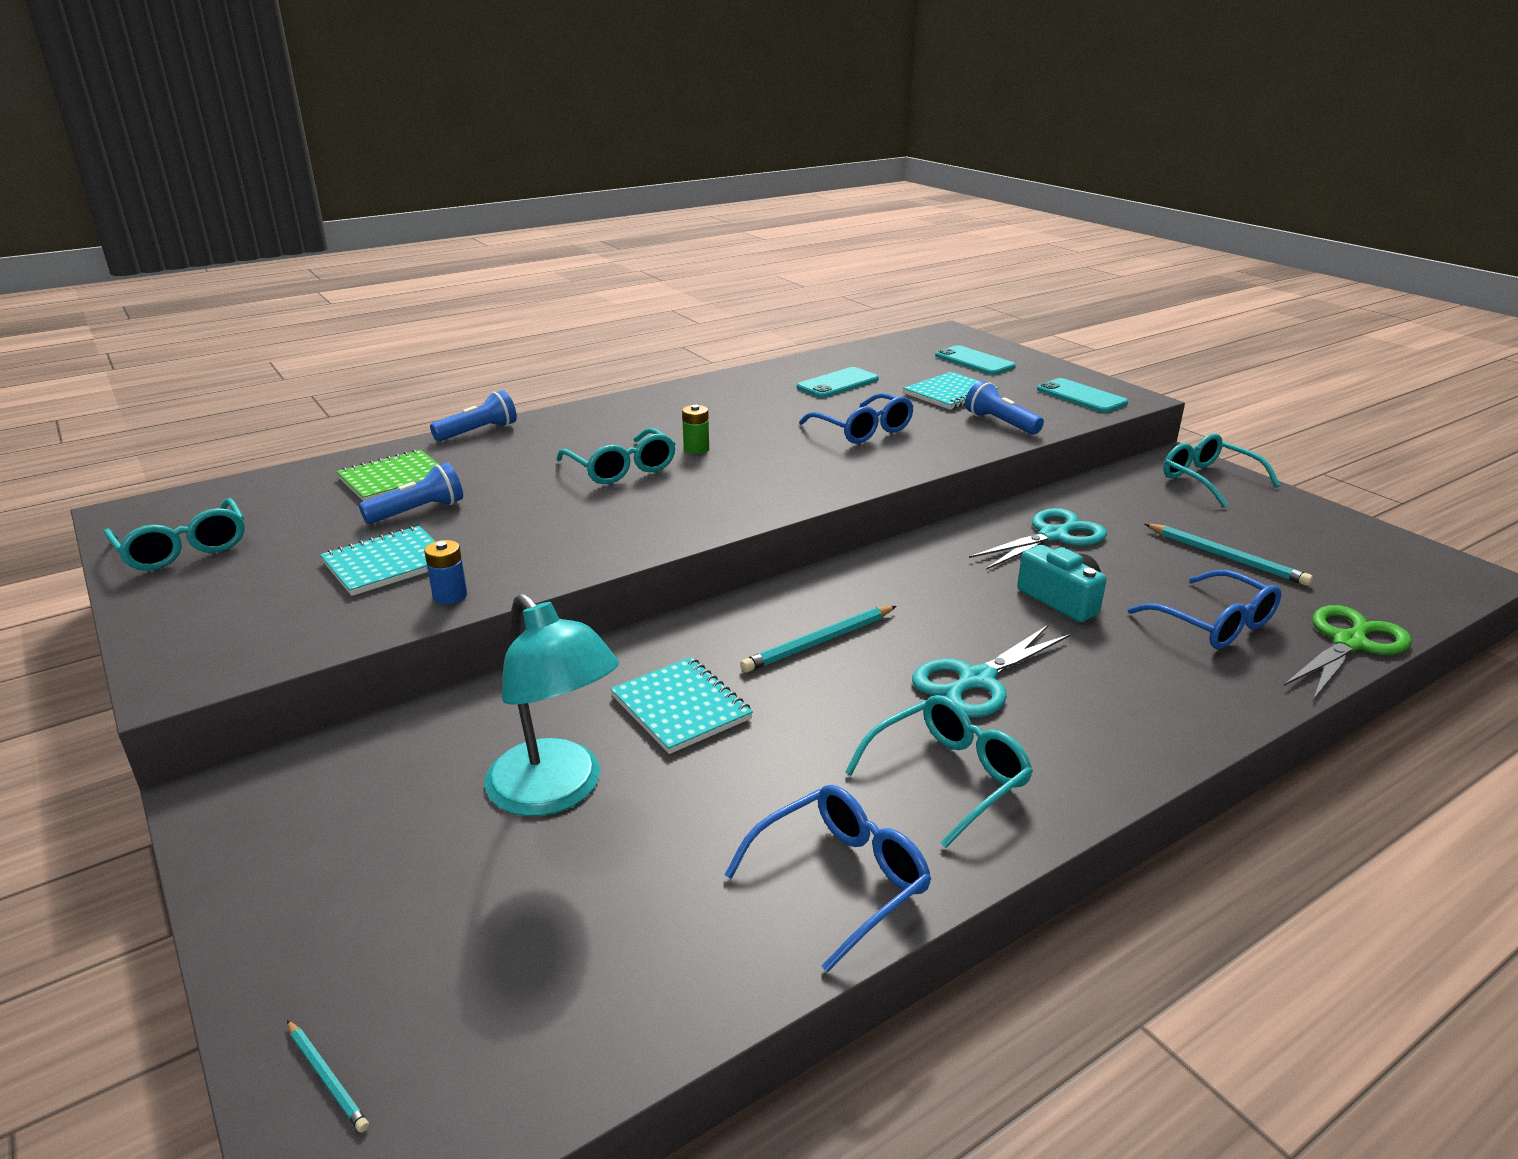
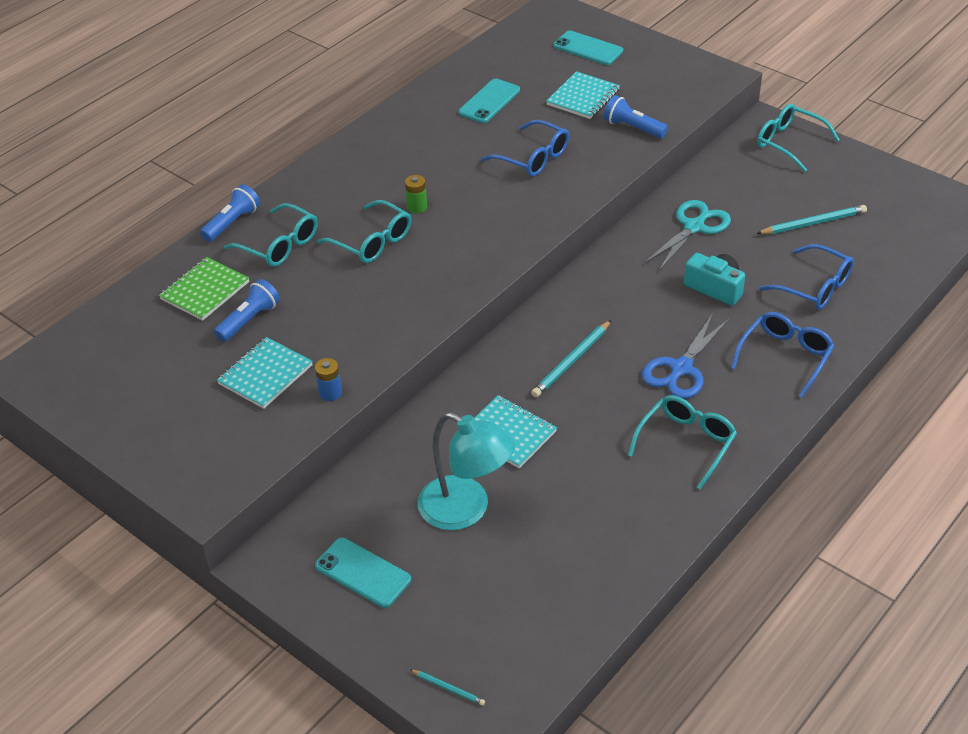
camera: 15 degrees left, 15 degrees up
turquoise glasses [104,498,245,571] -> turquoise glasses moved to [224,203,318,267]
blue glasses [725,785,931,973] -> blue glasses moved to [731,312,834,398]
turquoise scissors [912,624,1071,718] -> blue scissors [642,314,729,399]
turquoise phone [1037,378,1128,413] -> turquoise phone moved to [315,538,411,608]
turquoise pencil [1145,524,1313,586] -> turquoise pencil turned 45 degrees counterclockwise [756,205,867,234]
green scissors [1284,605,1412,700] -> none

